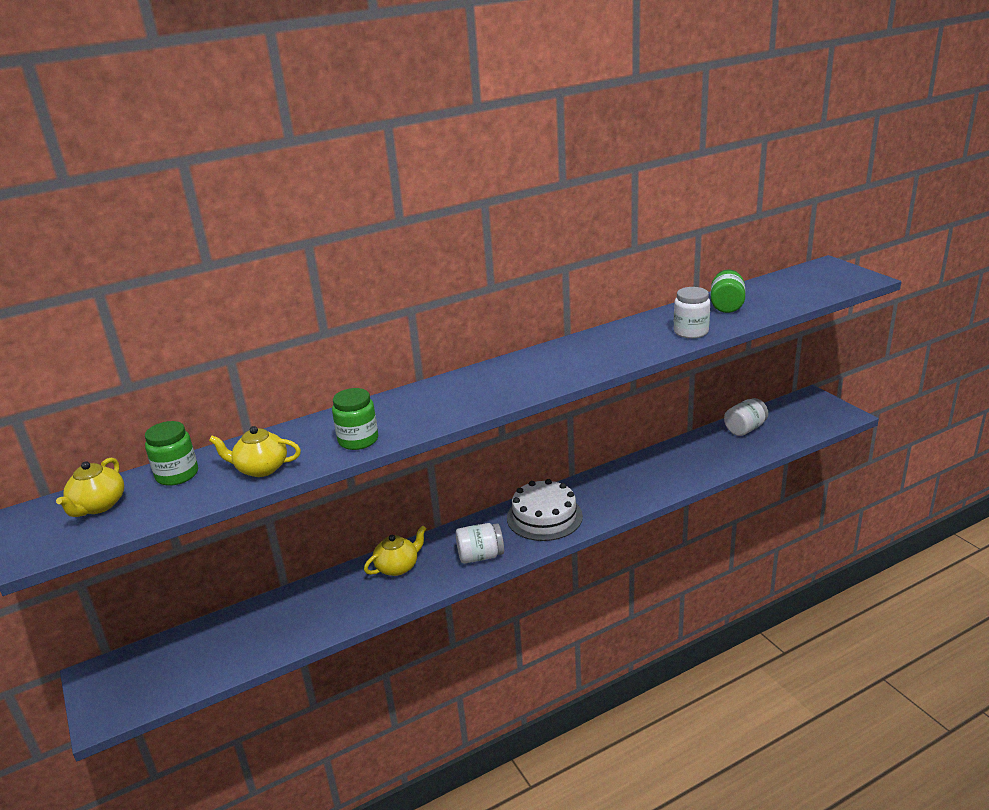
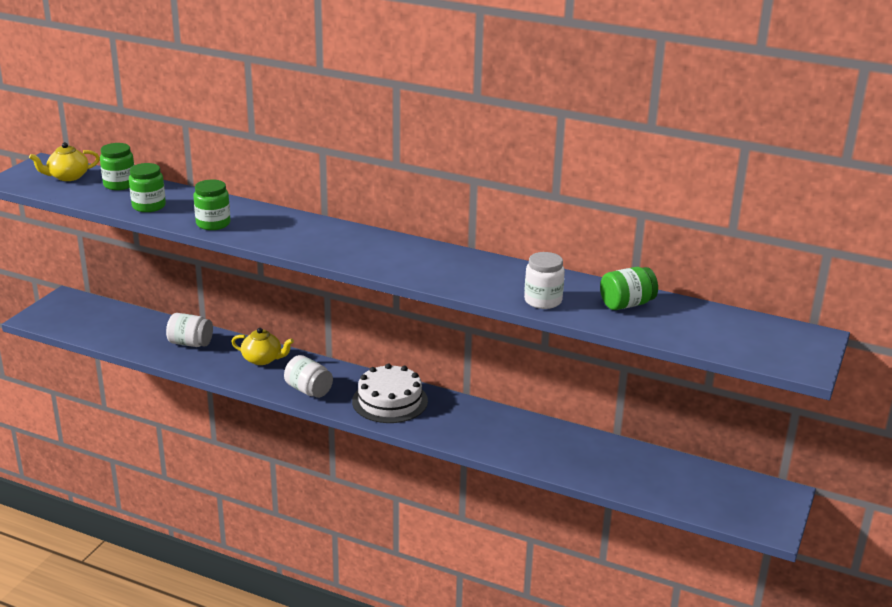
camera: 50 degrees right, 0 degrees up
yellow teapot [209,426,301,477] -> green jar [129,163,166,212]
white jar [724,398,768,436] -> white jar moved to [166,313,213,347]

